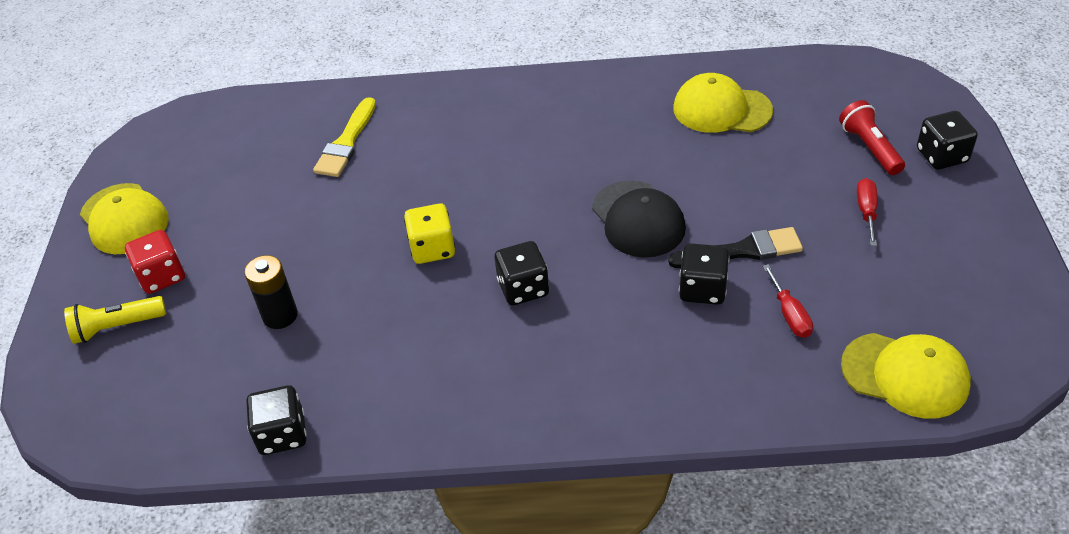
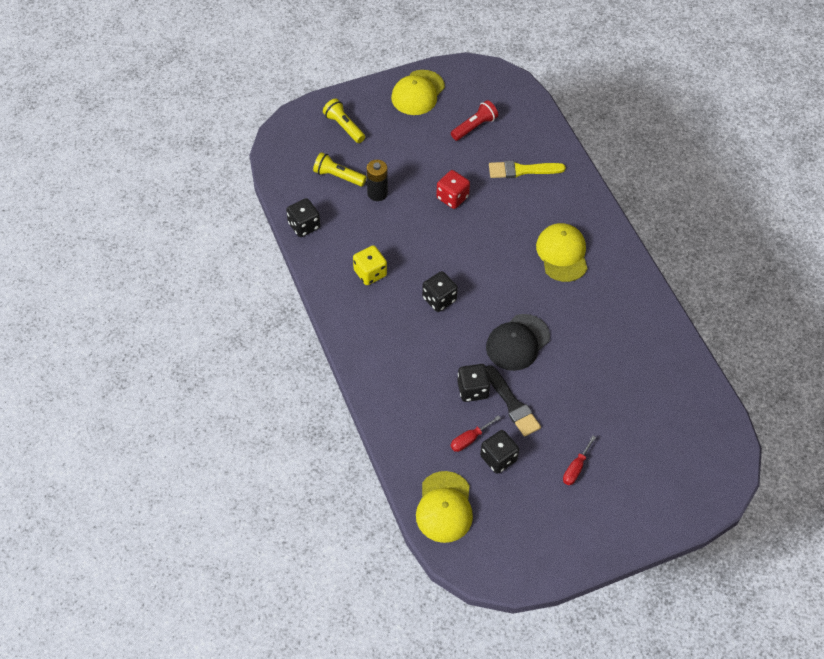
camera: 65 degrees right, 10 degrees up
red dice [125,230,185,294] -> red dice moved to [436,170,470,209]
yellow dice [404,203,455,264] -> yellow dice moved to [353,245,387,285]
yellow cap [673,73,773,133] -> yellow cap moved to [536,223,588,282]
red flashlight [839,100,905,175] -> red flashlight moved to [451,100,498,141]
red screwdriver [857,178,878,246] -> red screwdriver turned 135 degrees clockwise [563,435,596,485]
black dice [917,111,978,170] -> black dice moved to [480,430,519,474]
none -> yellow flashlight [313,152,367,186]

